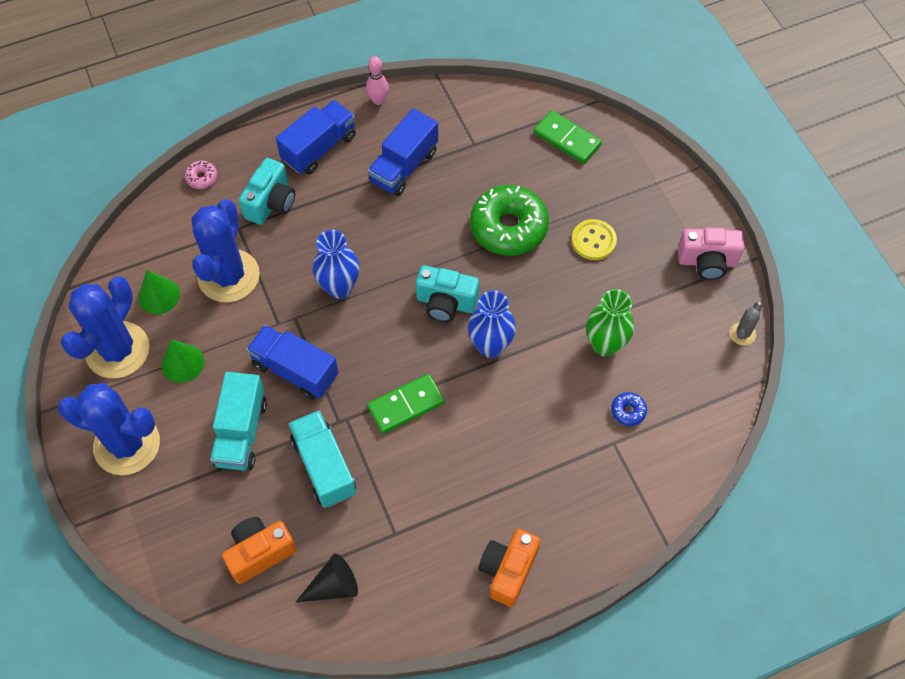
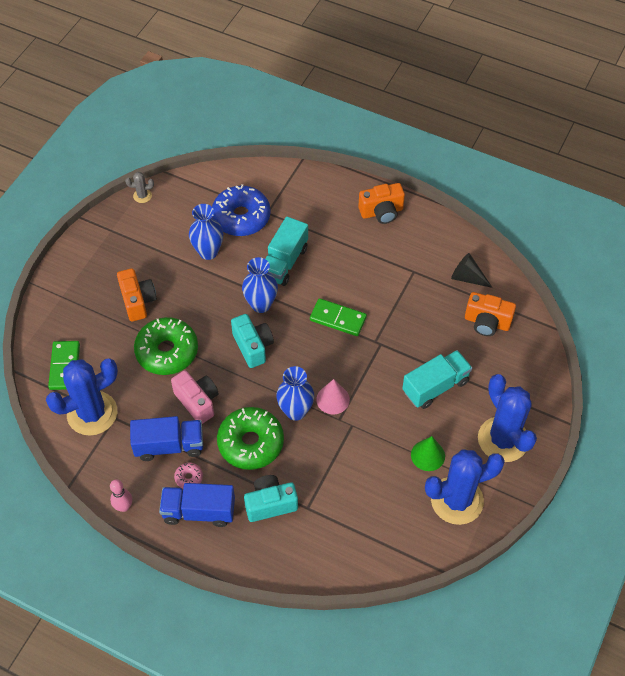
camera: 130 degrees left, 5 degrees down
green cone [138,270,180,314] -> none
pink donut [185,161,217,189] -> pink donut moved to [174,463,203,489]
blue cactus [191,199,260,303] -> blue cactus moved to [46,359,118,436]
blue truck [246,325,339,400] -> none
turquoise truck [288,410,356,508] -> turquoise truck moved to [265,216,308,286]
yellow button [572,219,617,260] -> orange camera [117,268,157,322]
green vase [586,289,635,357] -> blue vase [189,204,223,260]
blue donut [611,392,647,426] -> blue donut [212,184,271,236], size x2.38
pink camera [678,227,744,280] -> pink camera moved to [171,370,219,424]
none -> green donut [217,407,284,470]
none -> pink cone [316,379,350,414]

